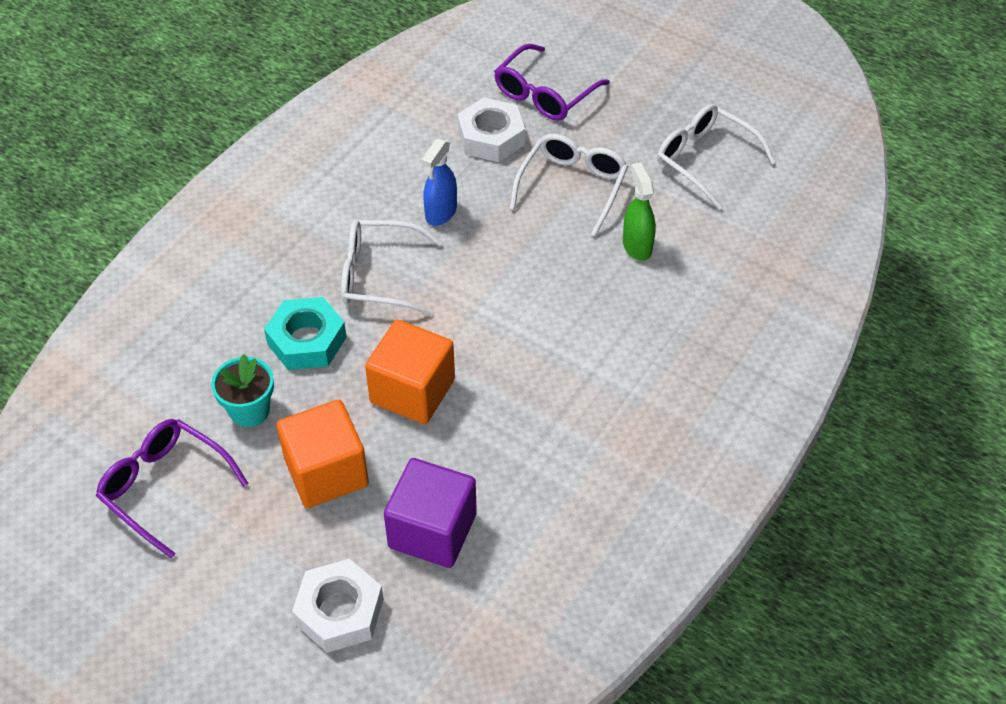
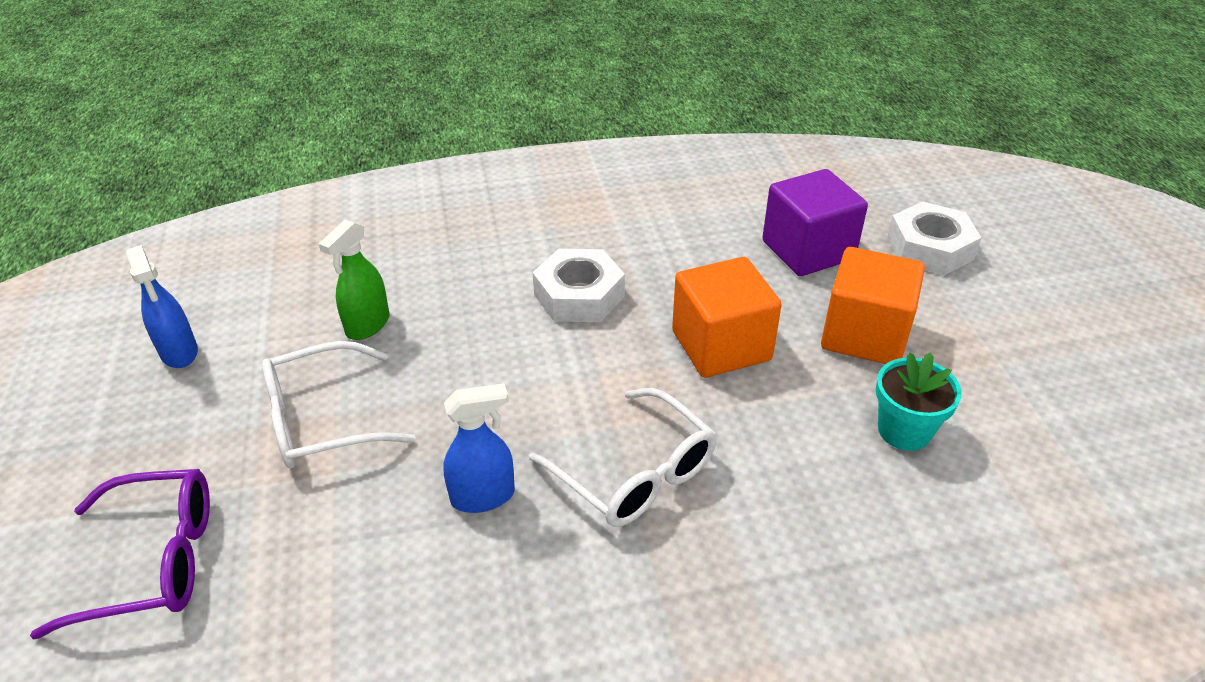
camera: 135 degrees left, 10 degrees down
purple glasses [96,419,248,559] -> none
turquoise nut [264,297,346,370] -> none
white nut [457,98,525,162] -> white nut moved to [533,249,625,322]
white glasses [657,104,776,210] -> blue spray bottle [126,245,198,368]

